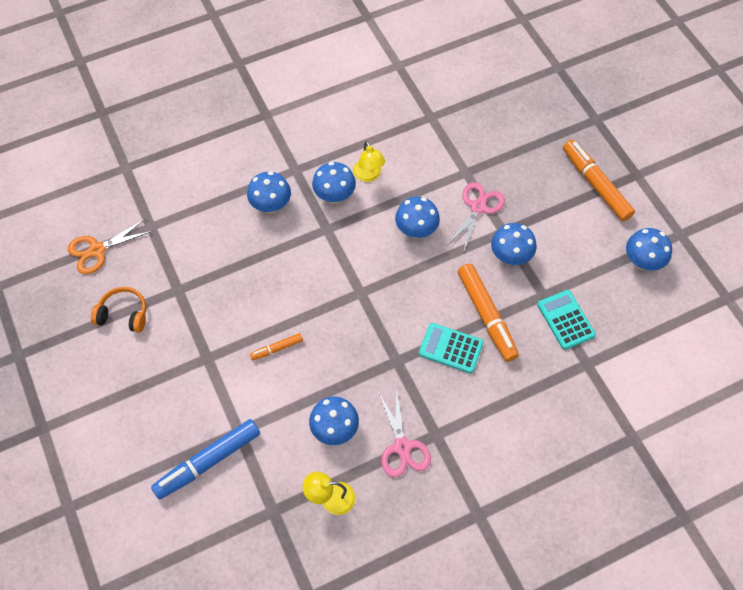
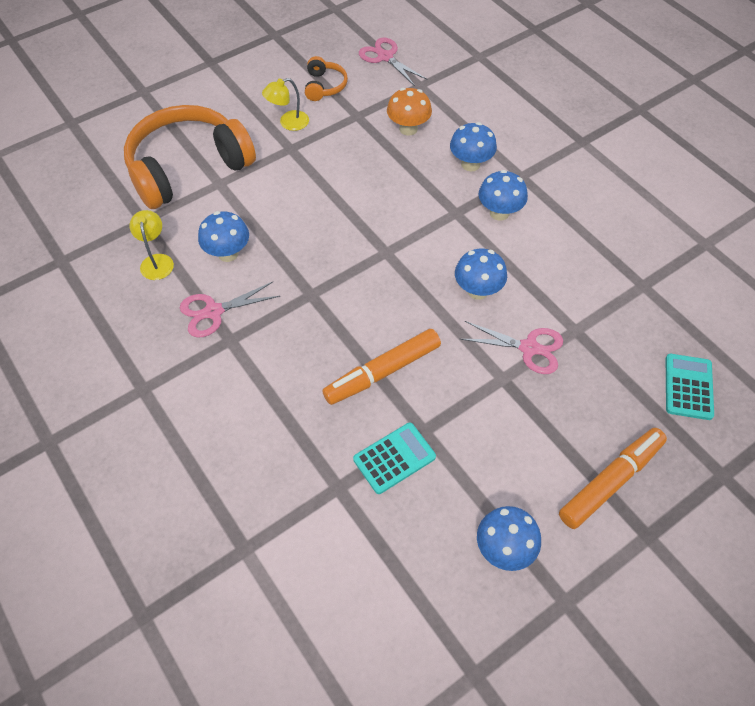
camera: 80 degrees right, 5 degrees down
orange scissors [68,218,152,274] -> pink scissors [359,37,427,86]
blue marker [151,419,260,500] -> orange headphones [124,105,256,209]
orange marker [250,333,303,361] -> none
yellow lamp [353,141,385,182] -> yellow lamp moved to [262,78,309,131]
turquoise calculator [419,323,483,373] -> turquoise calculator moved to [666,354,714,420]
blue mushroom [491,223,536,265] -> none
none -> orange mushroom [387,88,432,136]

